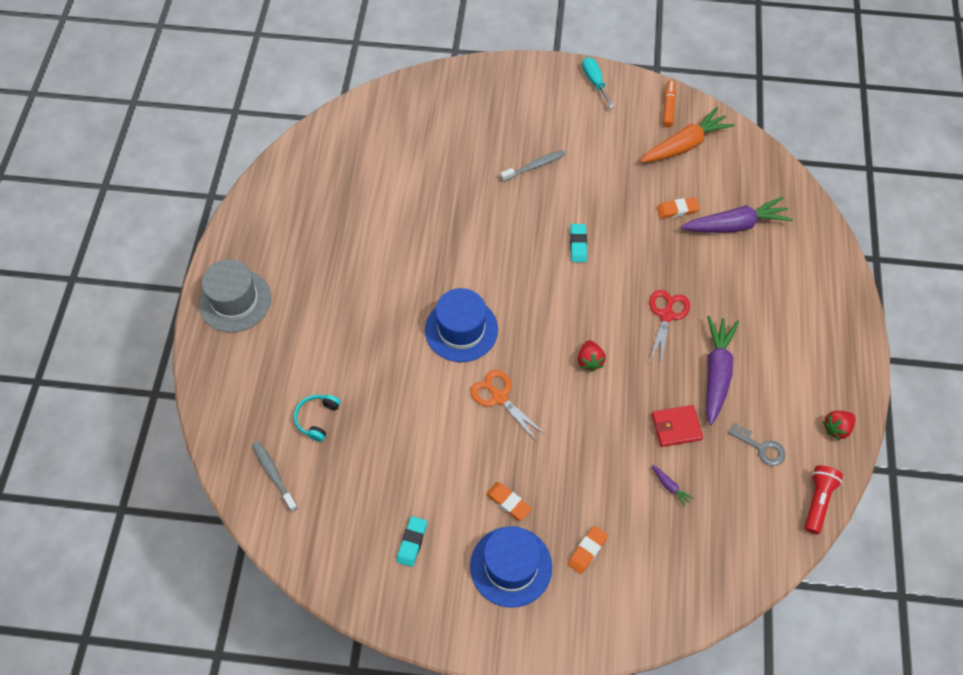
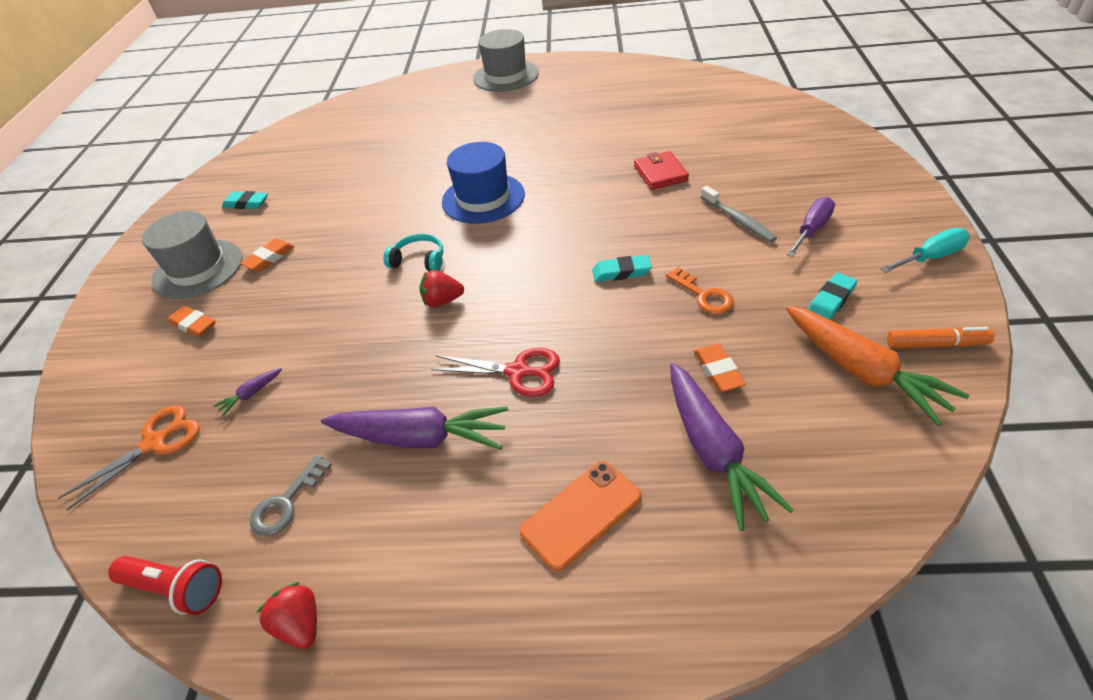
camera: 90 degrees right, 15 degrees down
grey toothbrush [252,441,298,512] -> none
turquoise headphones [294,395,341,442] -> turquoise headphones moved to [383,234,443,271]
orange scissors [470,370,546,443] -> orange scissors moved to [58,405,200,511]
blue hat [470,526,552,608] -> grey hat [142,211,243,299]
red wallet [652,405,703,447] -> red wallet moved to [634,151,689,190]
none -> orange phone [519,461,642,571]
none -> orange key [666,267,734,314]
none -> purple screwdriver [786,197,835,257]
none -> turquoise eraser [808,272,857,320]

